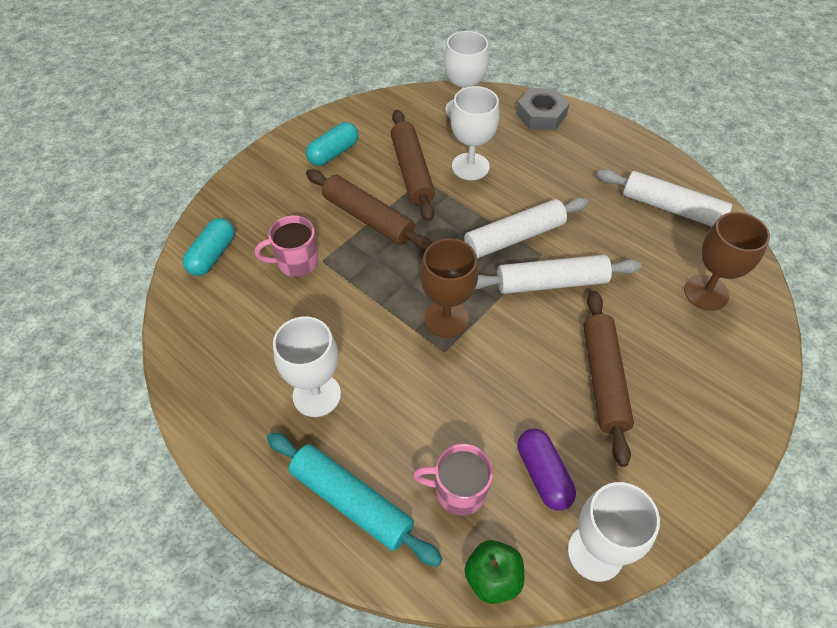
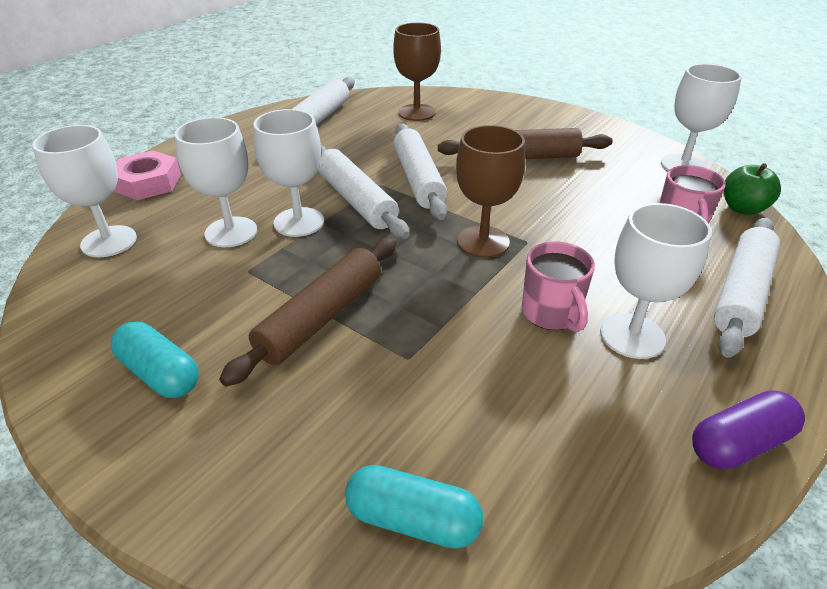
camera: 95 degrees left, 15 degrees down
pink mug [255,215,318,277] -> pink mug moved to [522,241,595,332]
turquoise rolling pin [267,432,443,567] -> white rolling pin [714,218,780,358]
brown rolling pin [391,110,435,222] -> none
grey nut [516,88,569,130] -> pink nut [114,151,181,200]
purple capsule [518,429,576,510] -> purple capsule moved to [692,390,805,470]
none -> white goblet [253,109,324,237]

